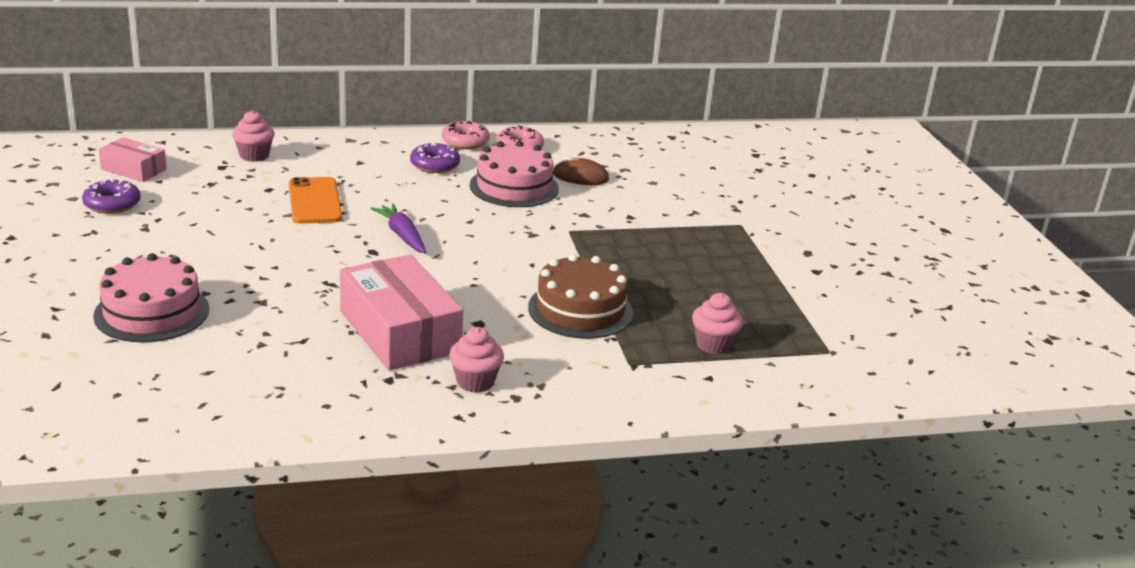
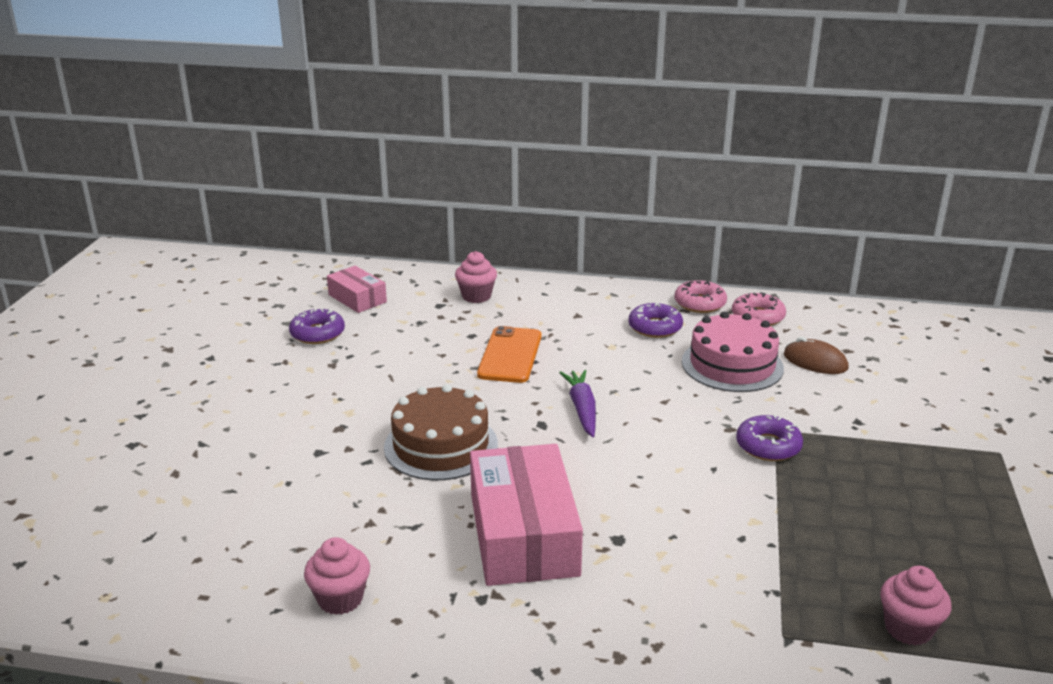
camera: 25 degrees right, 0 degrees up
pink cake [93,253,209,342] -> none
pink cupcake [449,327,504,393] -> pink cupcake moved to [304,537,370,615]
brown cake [528,254,633,339] -> brown cake moved to [384,384,498,480]
none -> purple donut [736,415,803,461]

